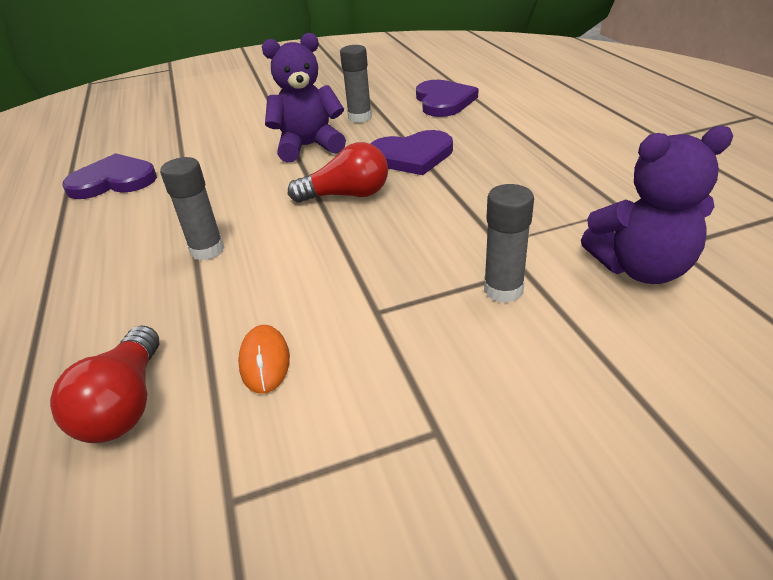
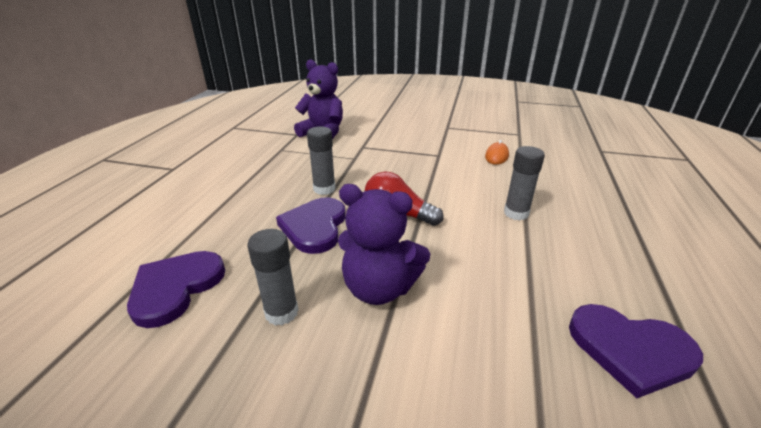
camera: 150 degrees left, 5 degrees down
red light bulb [50,325,159,443] -> none
purple heart [371,130,453,175] -> purple heart turned 105 degrees counterclockwise [276,198,346,254]
grey glue stick [484,184,534,303] -> grey glue stick moved to [307,127,336,195]

